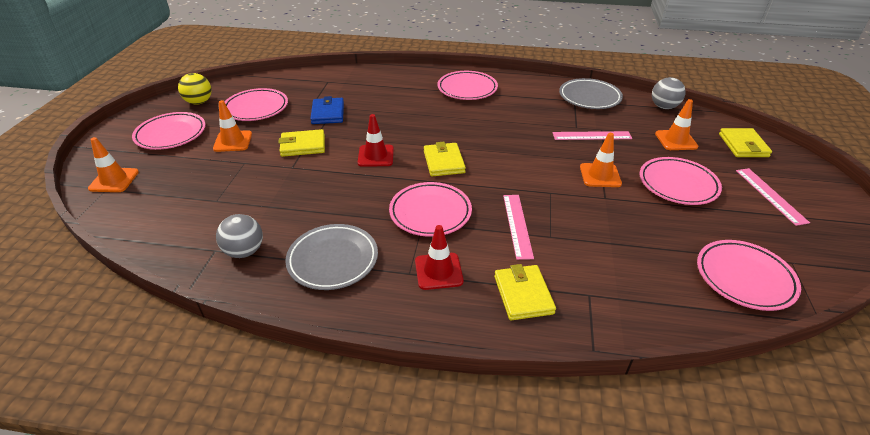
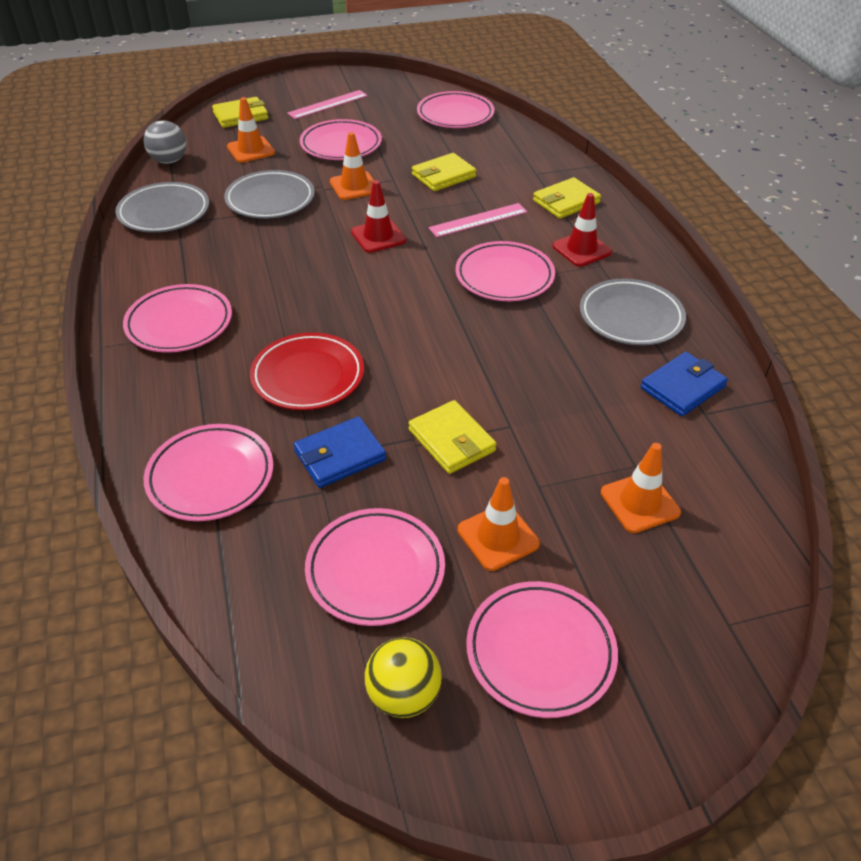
camera: 115 degrees left, 5 degrees up
orange traffic cone [88,137,139,192] -> orange traffic cone moved to [601,443,681,533]
grey ball [216,214,263,258] -> blue wallet [640,352,728,416]
red traffic cone [358,114,394,167] -> red traffic cone moved to [351,180,406,253]
yellow wallet [424,142,466,177] -> yellow wallet moved to [412,153,477,191]
pink ruler [553,131,632,140] -> grey plate [224,170,315,219]
none -> pink plate [144,424,273,521]
none -> red plate [250,332,364,410]

